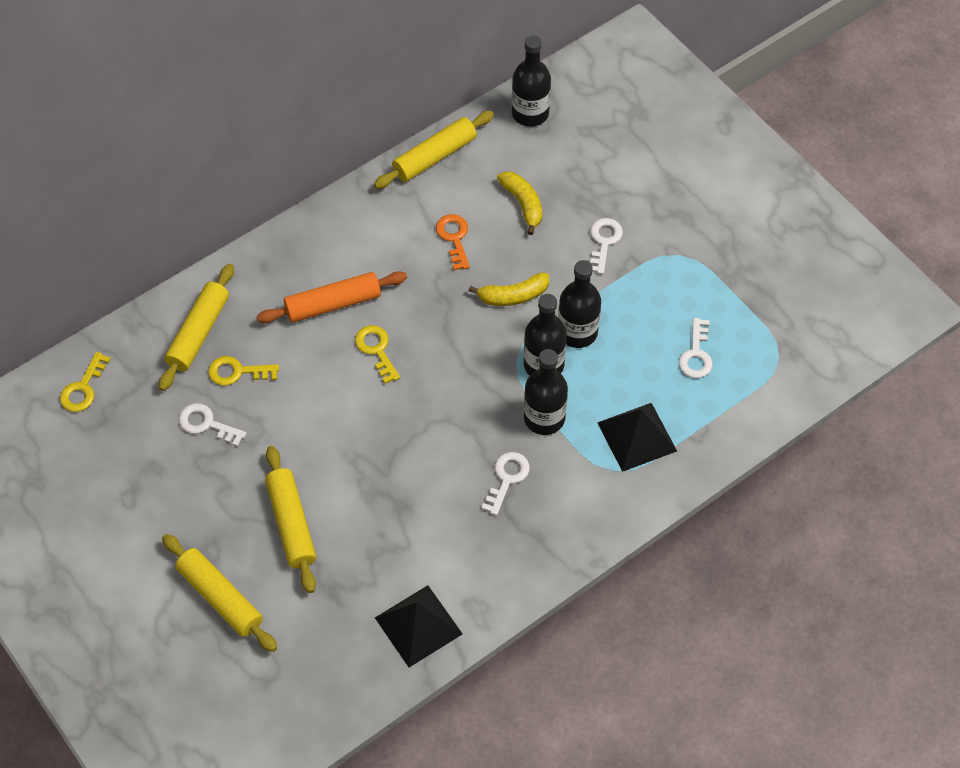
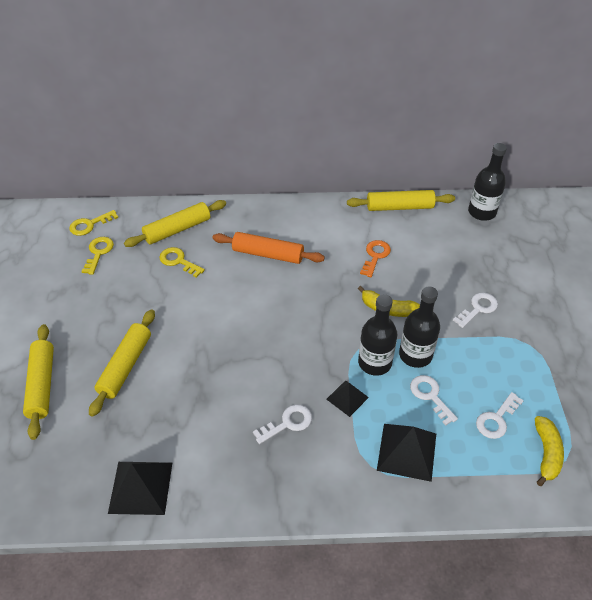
camera: 35 degrees right, 10 degrees down
white key [179,403,247,447] -> white key moved to [410,375,458,425]
yellow key [355,325,400,384] -> yellow key moved to [81,237,114,275]
yellow banana [497,171,542,235] -> yellow banana moved to [535,416,564,486]
black bottle [524,349,568,435] -> black pyramid [326,380,369,417]

